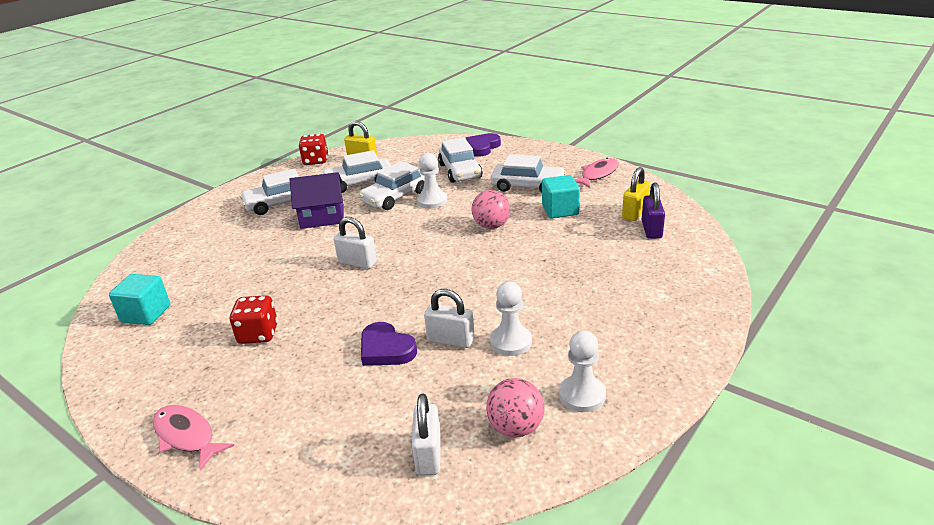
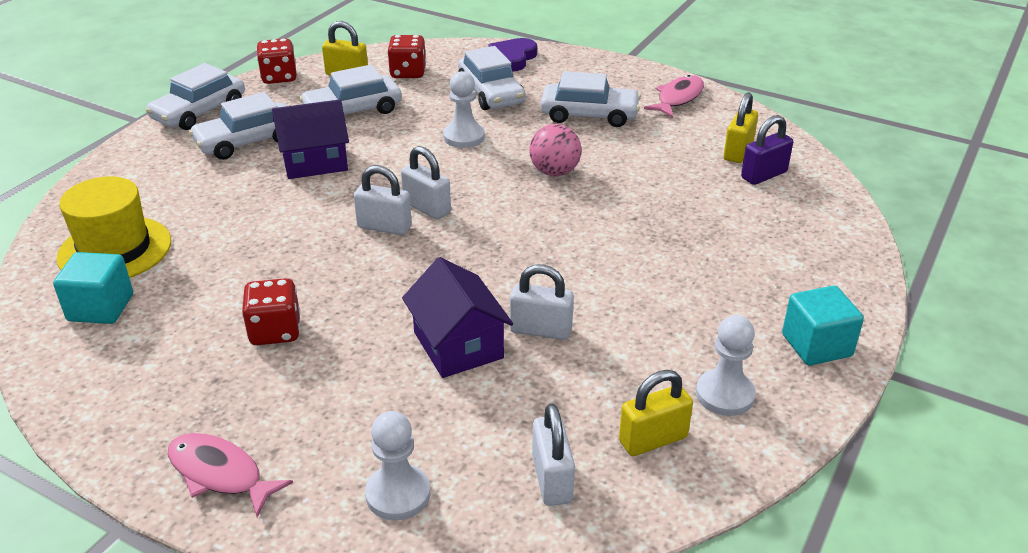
camera: 10 degrees left, 5 degrees up
white car [358,161,424,210] -> white car moved to [146,63,245,130]
purple heart [361,322,417,366] -> purple house [402,257,513,378]
pink ball [486,378,545,438] -> yellow padlock [619,370,693,456]
white pawn [490,281,532,356] -> white pawn moved to [365,411,430,520]
turquoise cube [542,175,580,218] -> turquoise cube moved to [782,286,864,365]
purple padlock [642,183,665,239] -> purple padlock turned 60 degrees clockwise [741,115,793,185]
none -> yellow hat [56,176,171,278]
none -> red dice [387,35,426,78]
none -> white padlock [401,146,451,220]

